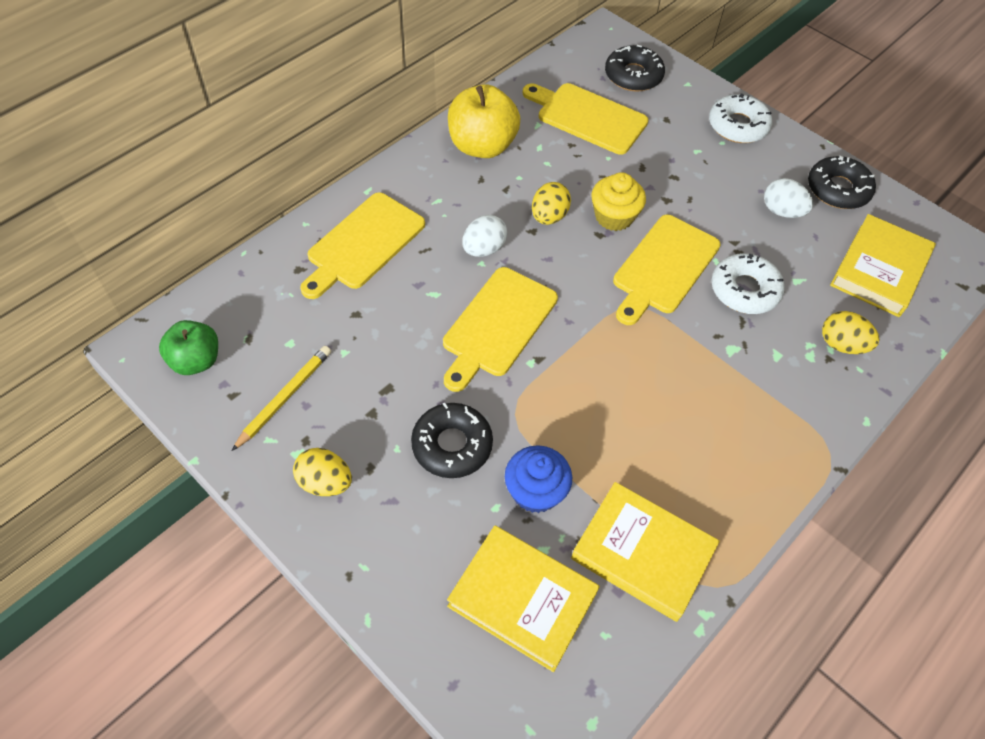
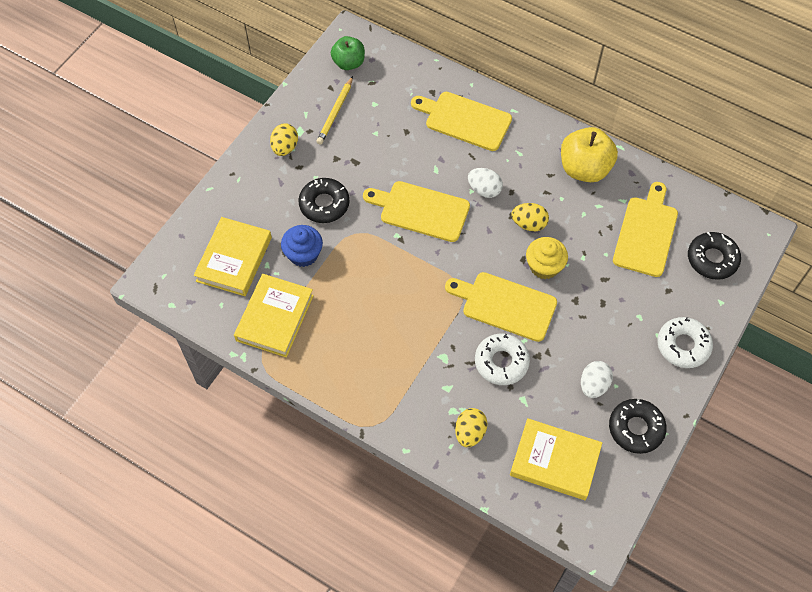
camera: 80 degrees right, 5 degrees up
yellow pencil [232,346,331,451] -> yellow pencil turned 90 degrees clockwise [316,76,353,144]

